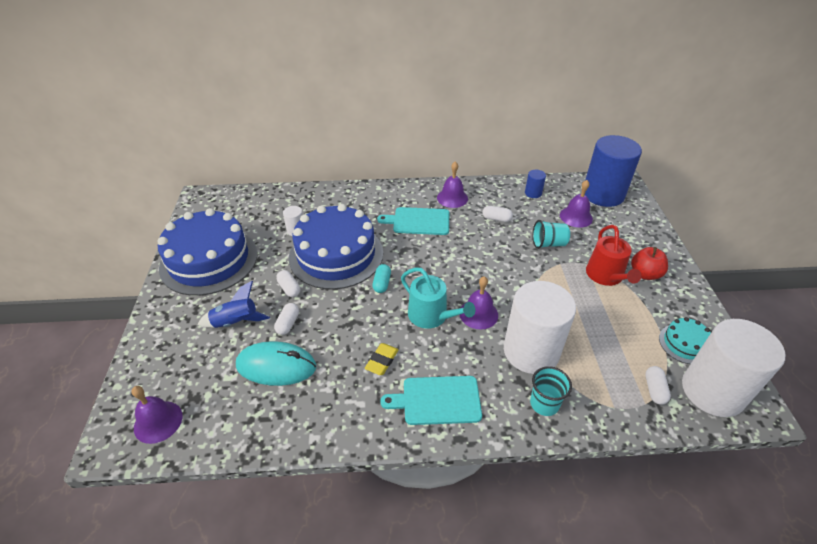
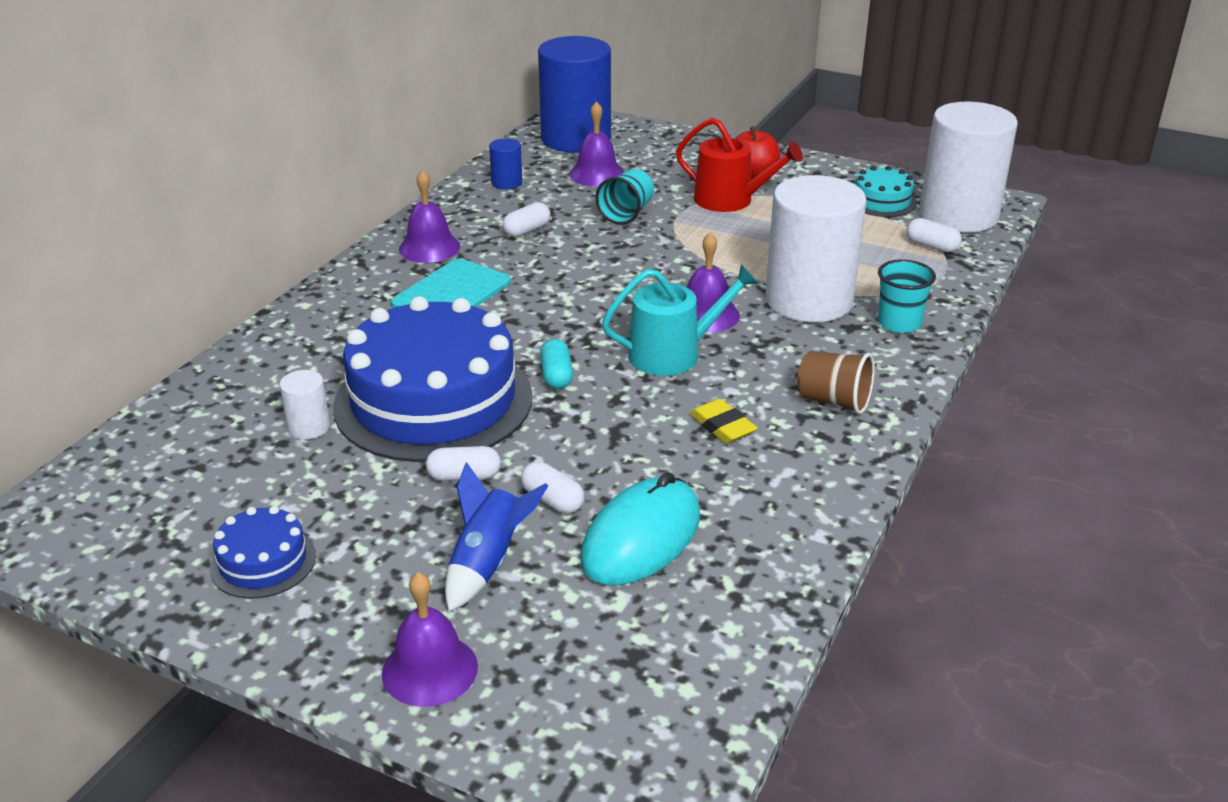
camera: 60 degrees left, 10 degrees down
purple bell [132,386,182,444] -> purple bell moved to [382,572,478,707]
blue cake [157,208,257,296] -> blue cake [210,506,316,599], size x0.45
turquoise capsule [372,264,391,293] -> turquoise capsule turned 45 degrees clockwise [540,339,573,389]
turquoise cutting board [380,376,482,425] -> brown cup [797,351,875,414]

